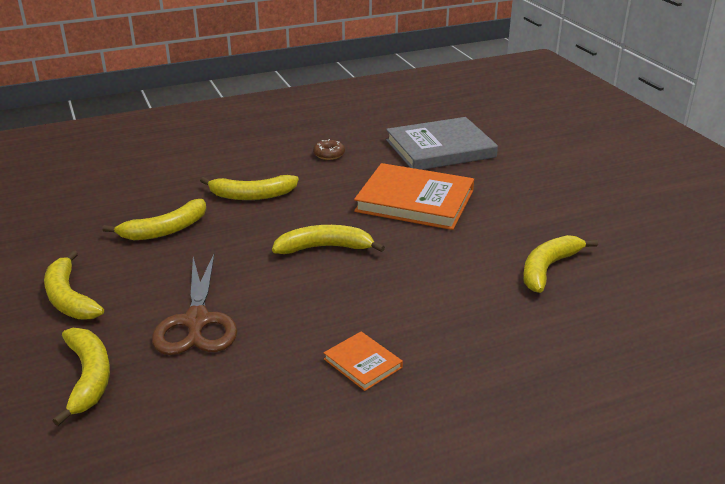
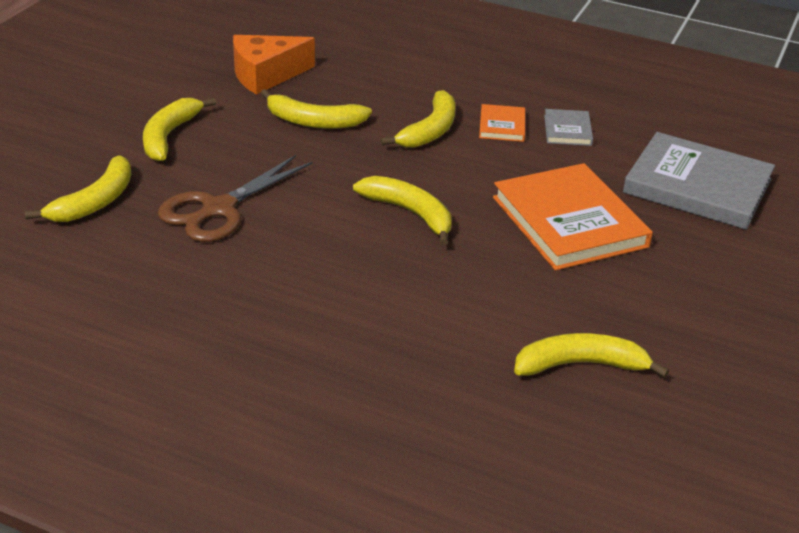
camera: 45 degrees right, 5 degrees up
yellow banana [200,175,299,200] -> yellow banana turned 105 degrees counterclockwise [380,90,456,148]
brown donut [313,139,345,160] -> grey book [544,109,593,146]
orange book [324,332,403,391] -> orange book moved to [479,104,525,142]
none -> orange cheese [233,35,315,95]

